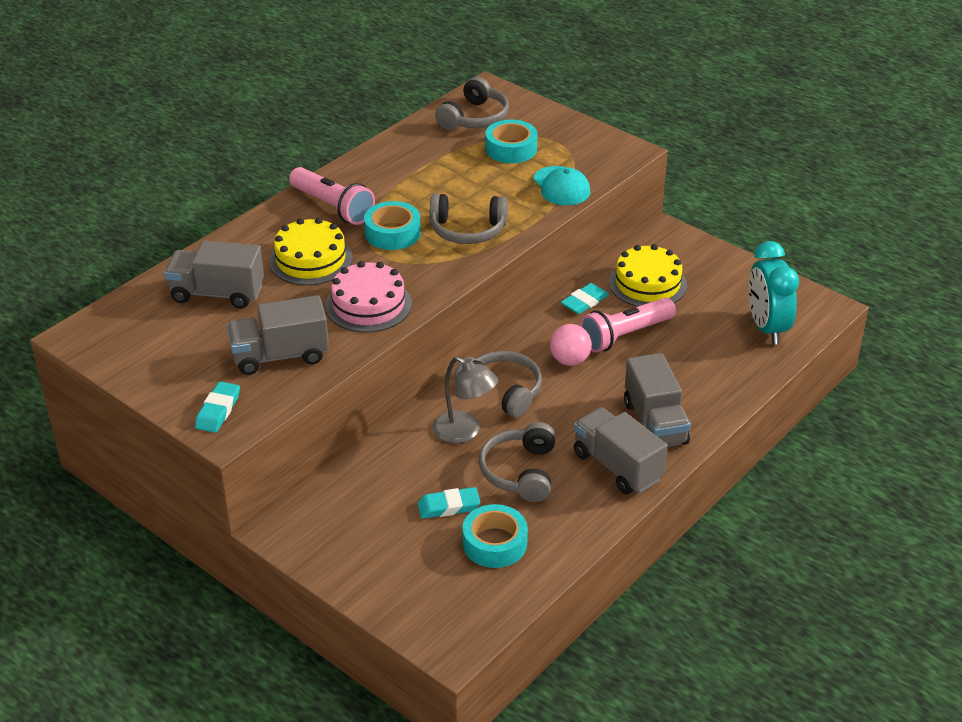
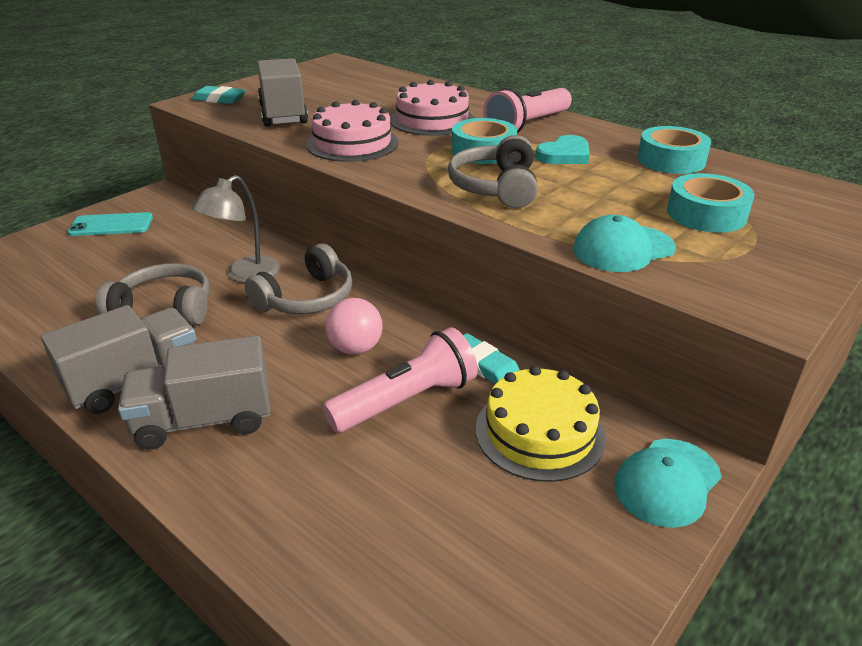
camera: 90 degrees right, 5 degrees down
grey truck [164,240,264,309] -> none
yellow cake [269,218,353,285] -> pink cake [390,80,474,136]
turquoise eraser [417,487,480,519] -> none
grey headphones [435,77,509,130] -> none
turquoise tape [462,504,528,568] -> turquoise tape moved to [637,126,711,174]
pink flashlight [580,298,676,353] -> pink flashlight turned 90 degrees clockwise [323,327,478,433]
turquoise clock [748,241,799,345] -> none
none -> turquoise phone [67,212,153,236]
none -> turquoise heart [536,135,590,164]
none -> turquoise cap [614,439,722,528]

